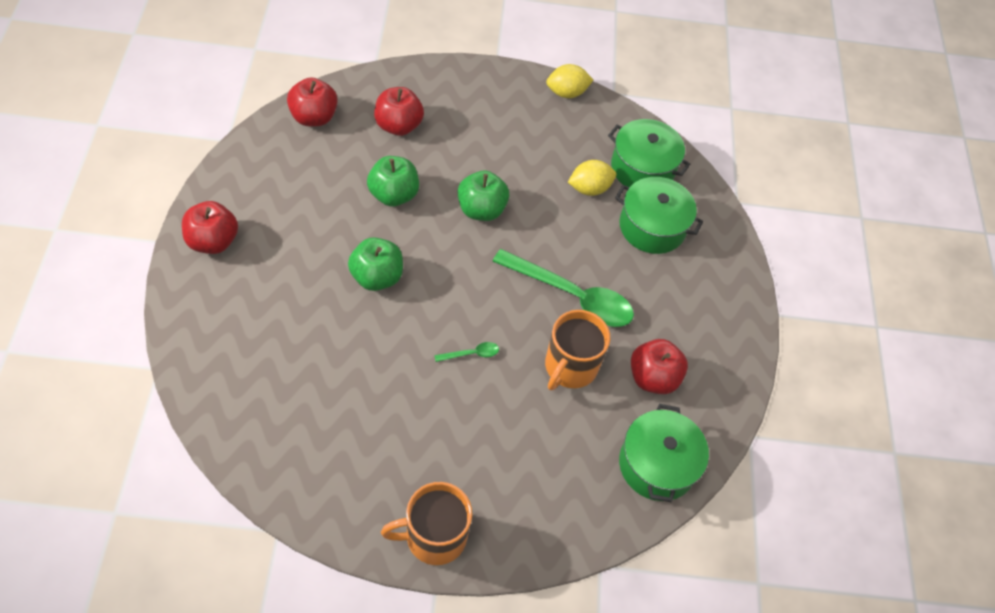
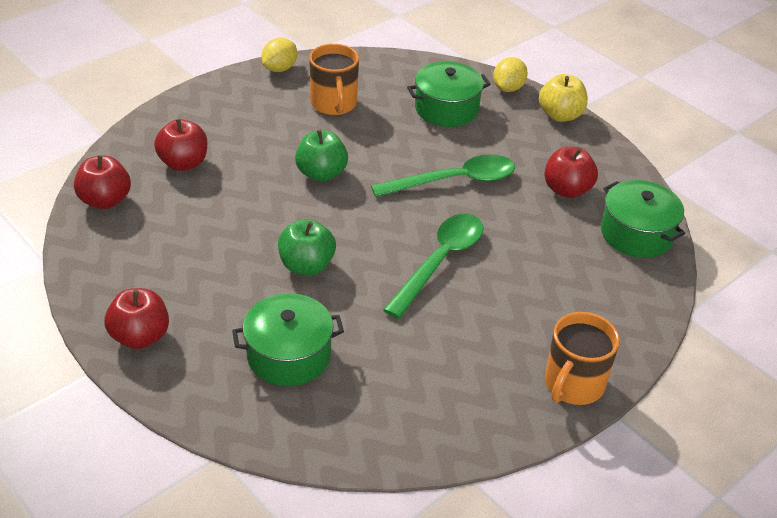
camera: 40 degrees left, 15 degrees down
green apple [367,156,419,207] -> none
green spoon [434,342,499,362] -> green spoon [383,214,483,319], size x2.45
orange mug [545,310,610,390] -> orange mug moved to [309,44,359,115]
yellow lemon [568,160,616,196] -> yellow lemon moved to [493,57,528,92]
green pot [608,119,690,187] -> green pot moved to [232,293,344,386]
none -> yellow apple [539,74,588,122]

